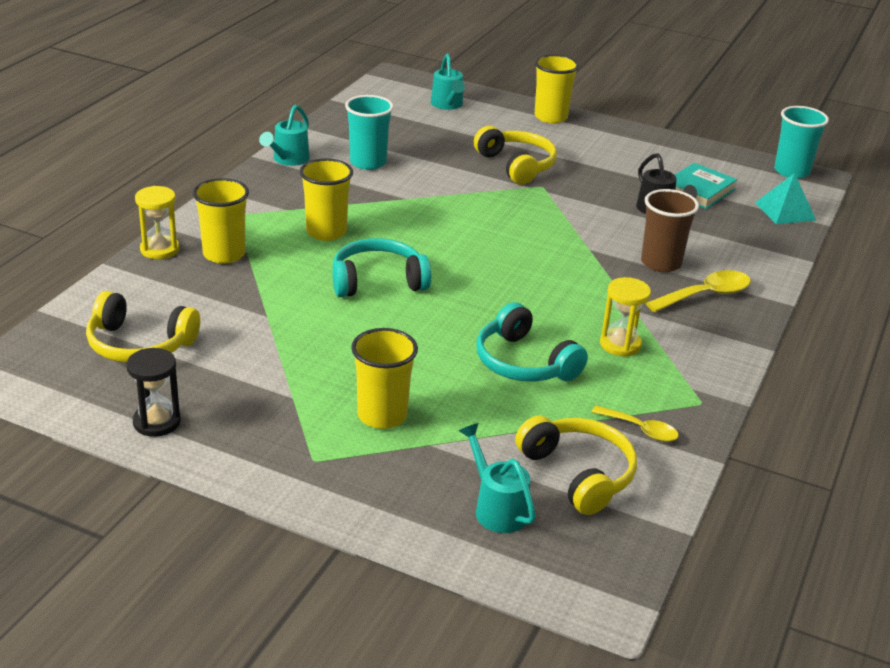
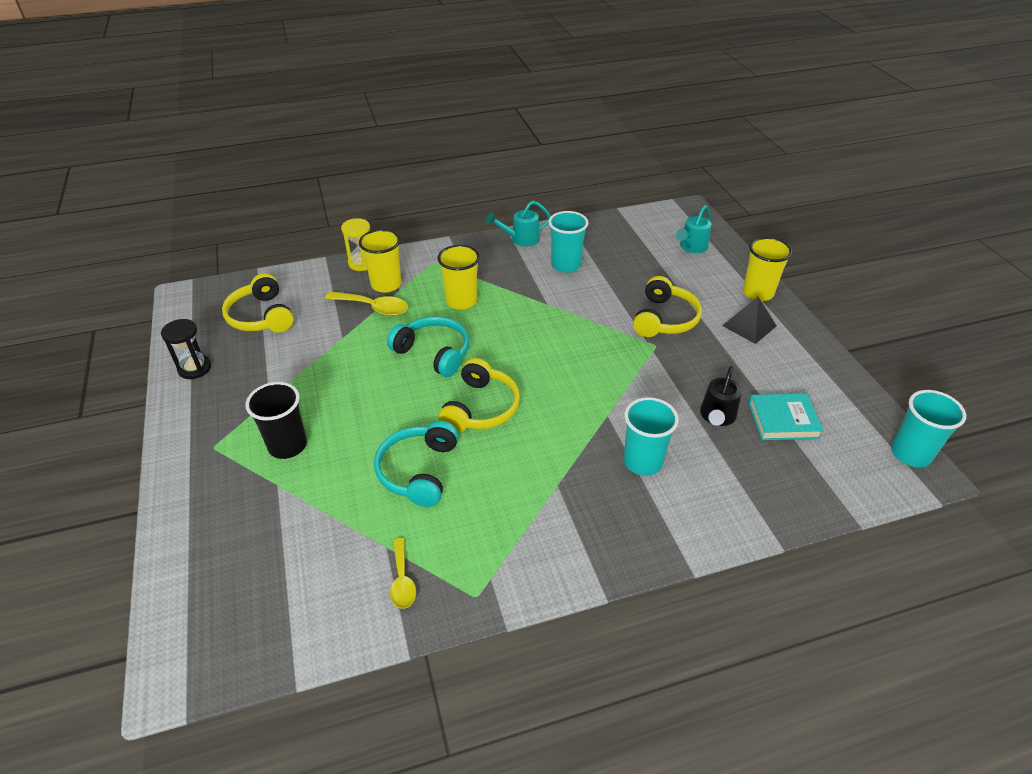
camera: 50 degrees right, 10 degrees up
yellow cup [351,328,418,429] -> black cup [246,382,307,459]
turquoise watering can [459,423,536,533] -> none
yellow headphones [515,415,637,515] -> yellow headphones moved to [438,358,520,432]
yellow hourglass [600,277,651,357] -> none
brown cup [641,189,699,272] -> turquoise cup [624,397,679,476]
yellow spoon [646,270,751,312] -> yellow spoon moved to [325,291,408,316]
turquoise pyramid [755,173,816,224] -> none
none -> black pyramid [722,297,776,344]

